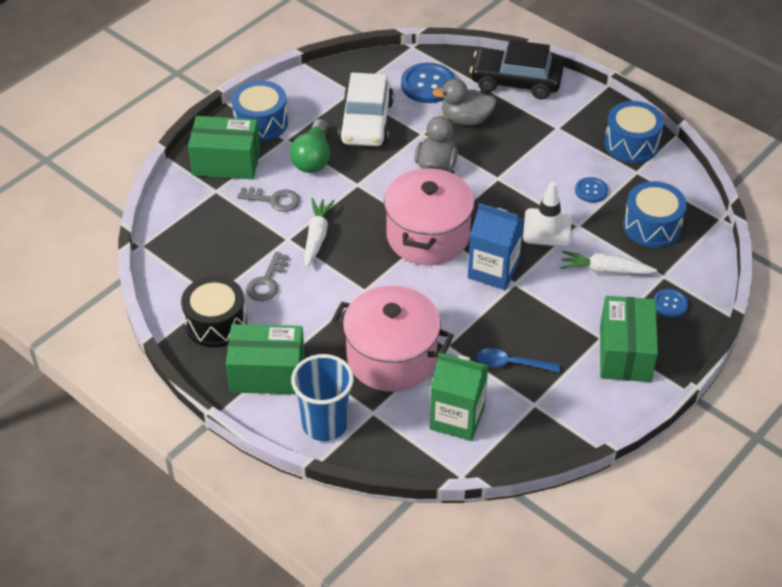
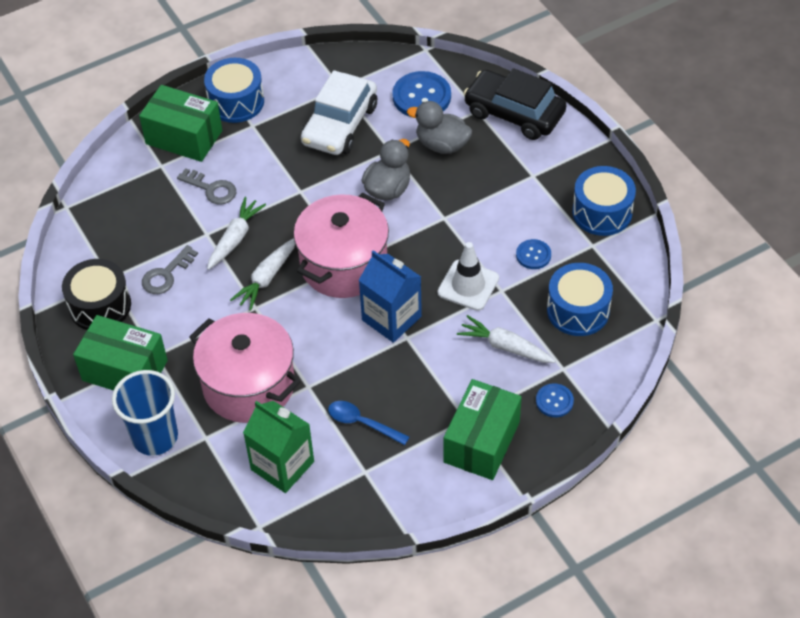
camera: 20 degrees right, 5 degrees up
green light bulb [290,119,330,173] -> none
none -> white carrot [230,238,295,311]

